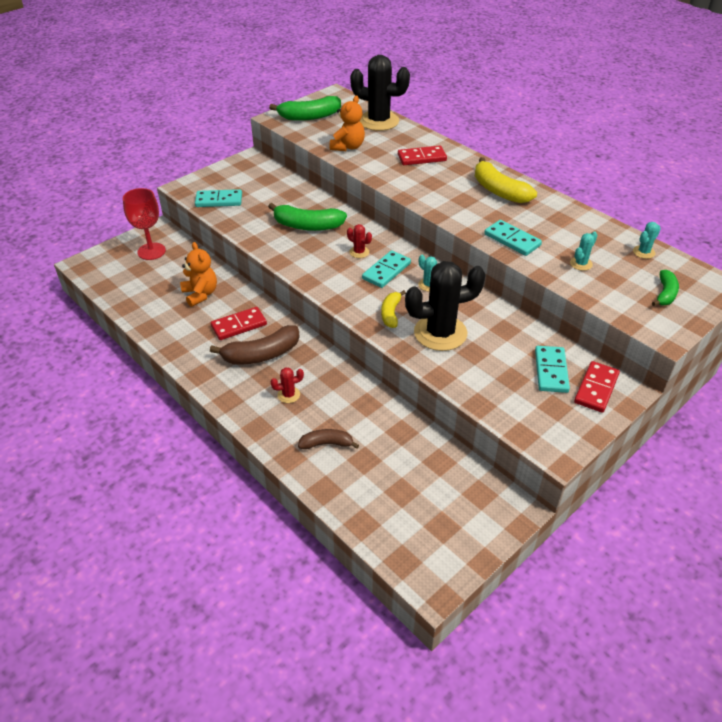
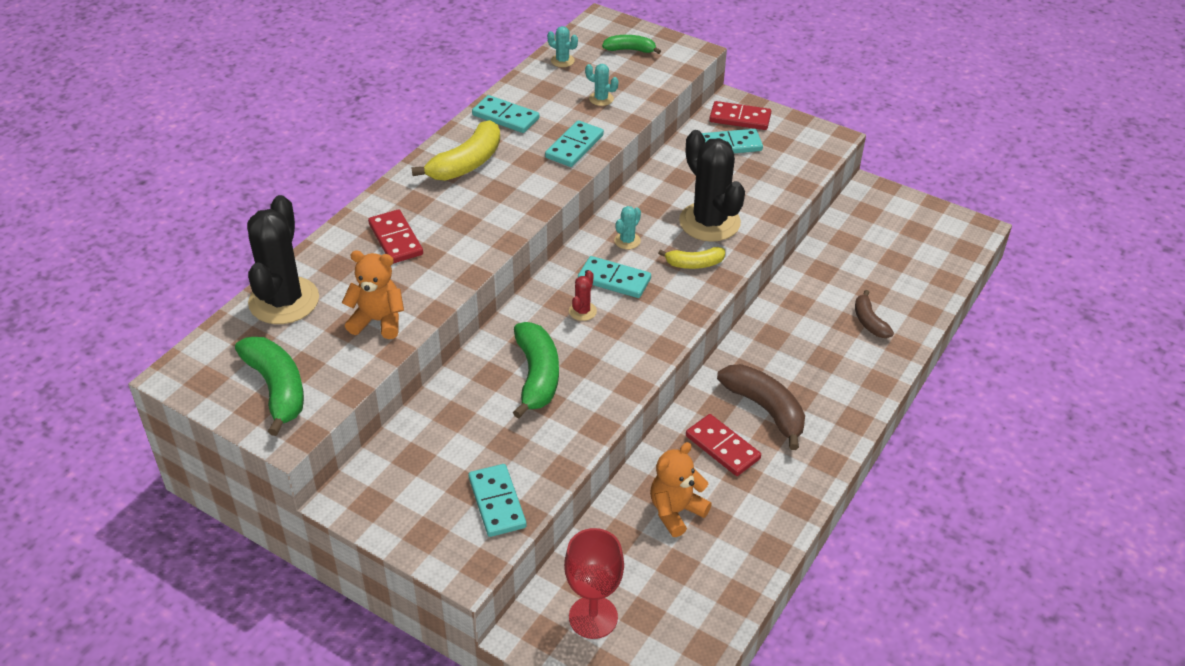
camera: 105 degrees left, 0 degrees up
red cactus [271,367,304,403] -> none
none -> turquoise domino [472,95,539,133]

